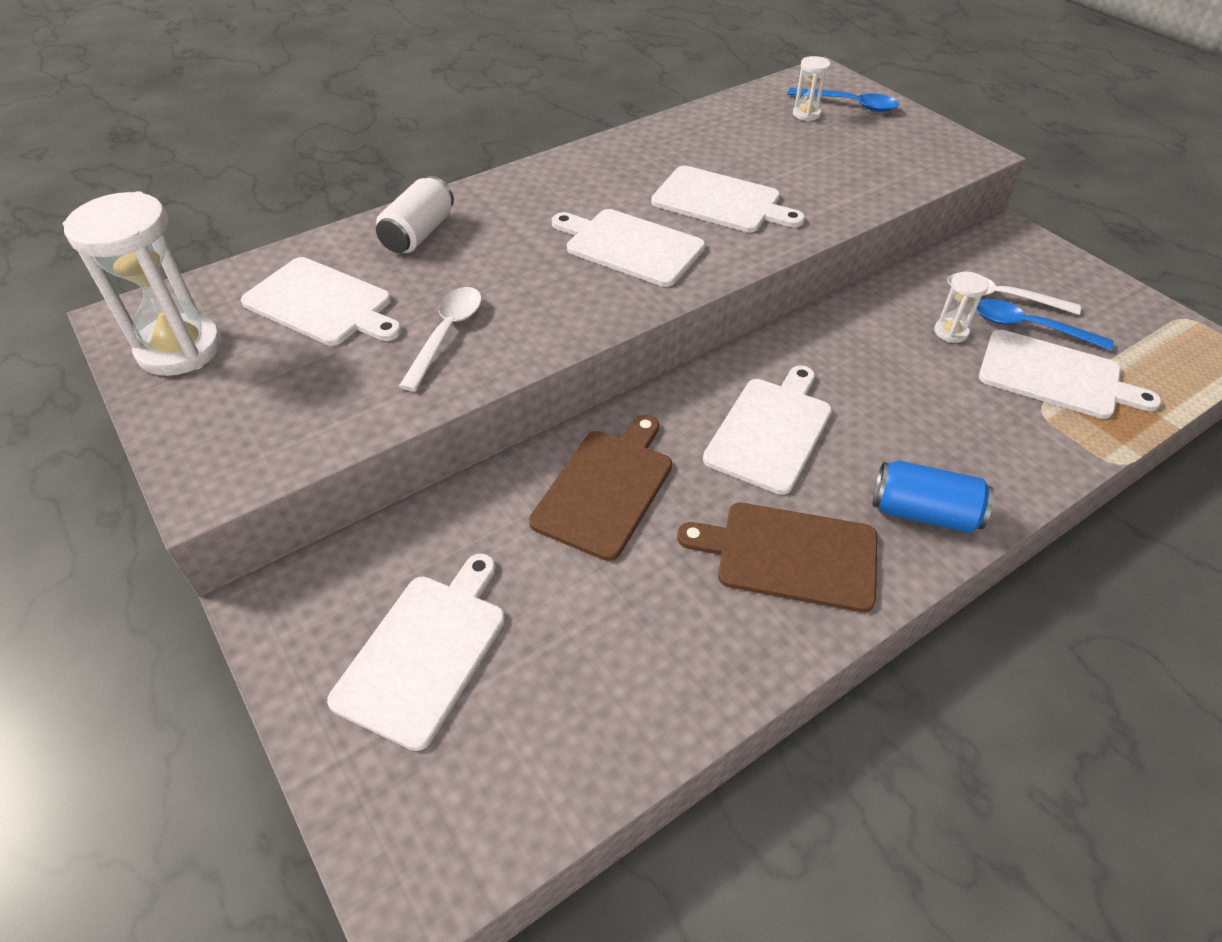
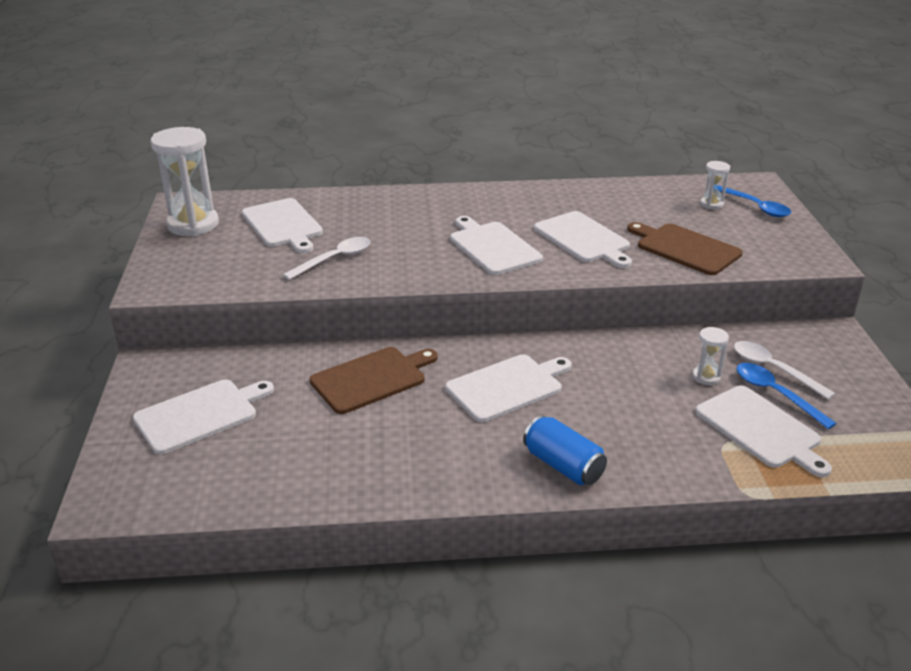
camera: 30 degrees right, 15 degrees down
white can [376,176,454,253] -> none
brown cutting board [677,503,878,612] -> brown cutting board moved to [627,222,743,275]

